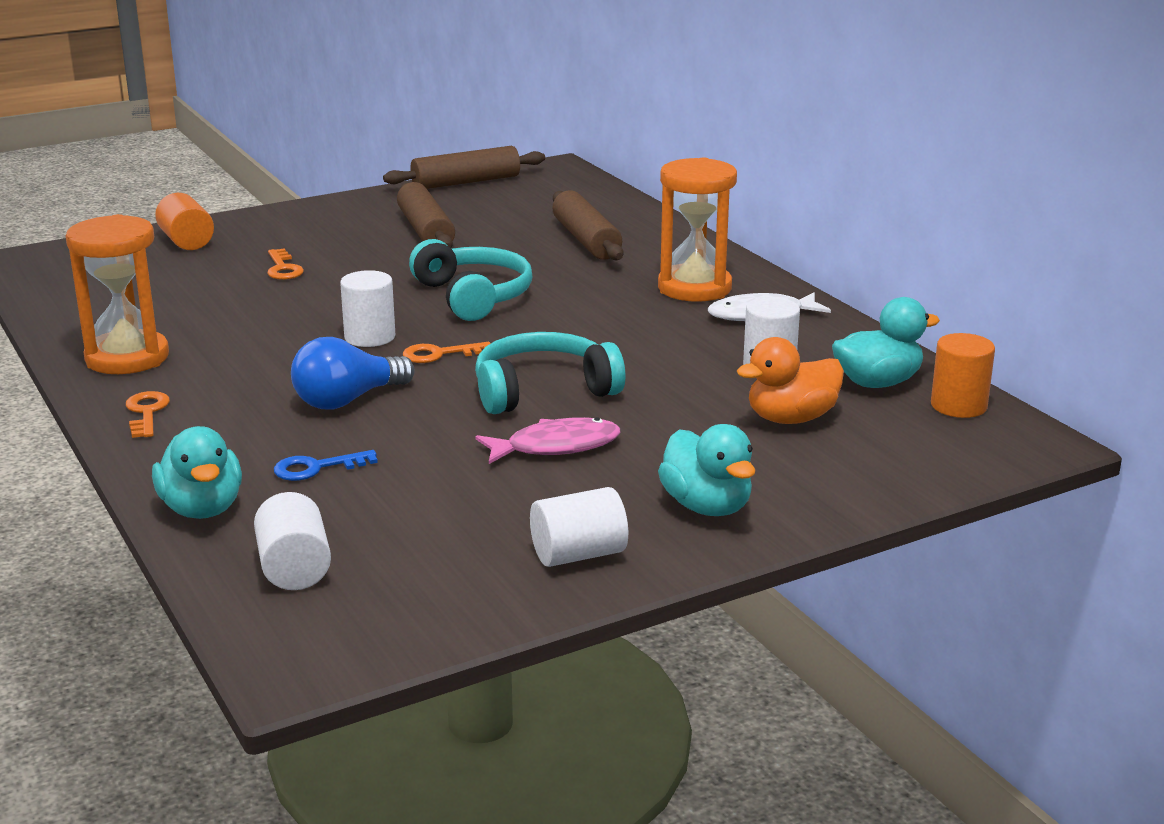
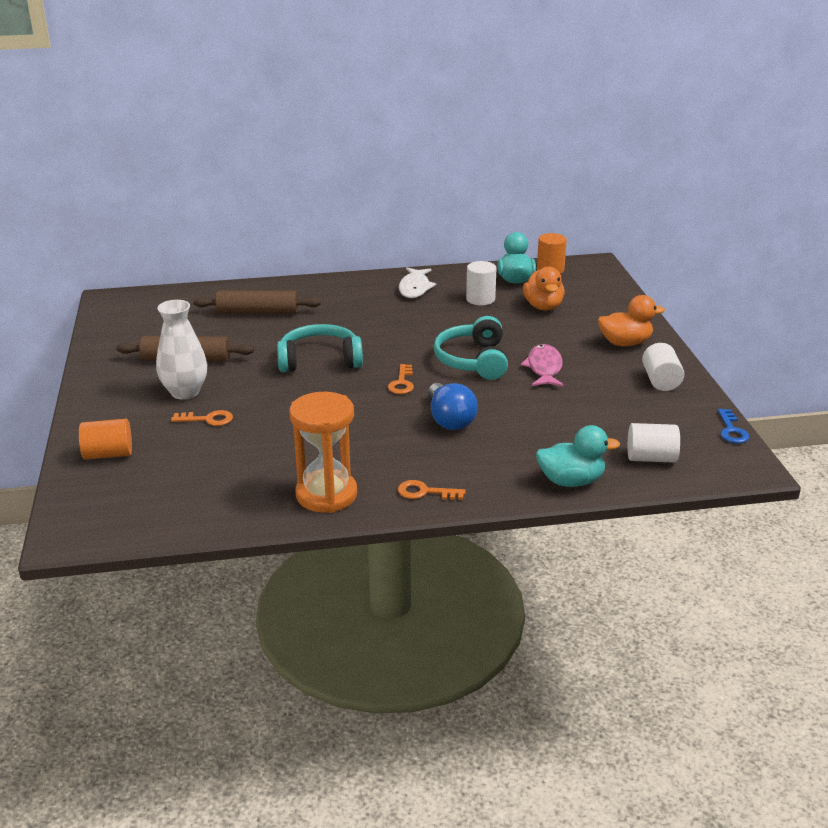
camera: 70 degrees left, 5 degrees up
blue key [274,450,378,481] -> blue key moved to [718,409,749,444]
white cylinder [340,270,395,347] -> none
brown rolling pin [383,146,545,189] -> none
orange hourglass [658,157,737,302] -> none
turquoise duck [658,424,755,516] -> orange duck [598,295,665,346]
none -> white vase [156,300,207,400]

